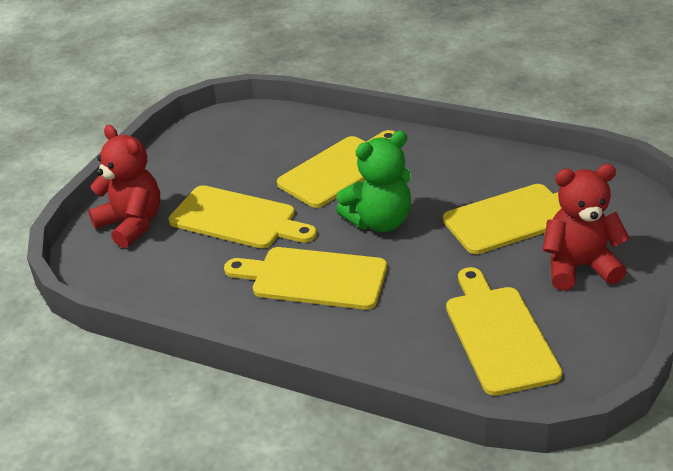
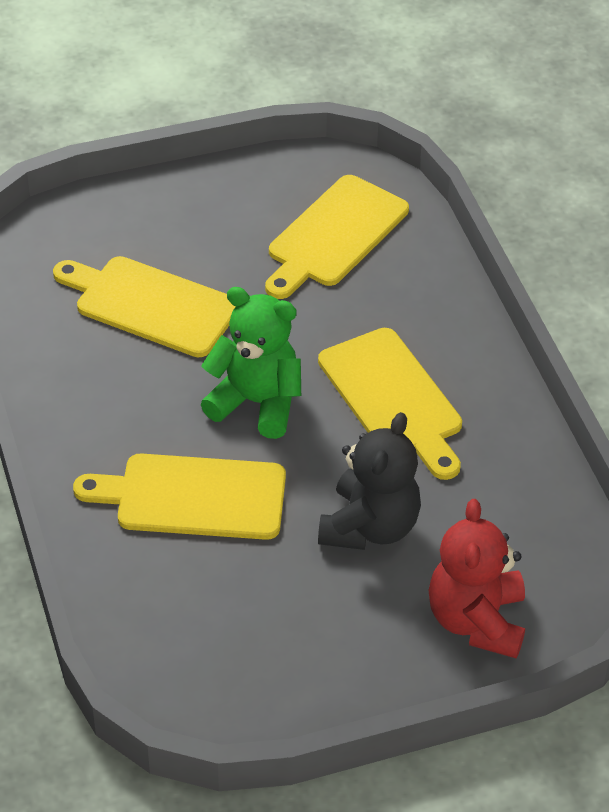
camera: 135 degrees left, 10 degrees up
yellow cutting board [169,185,317,249] -> black teddy bear [318,412,421,550]
red teddy bear [543,164,630,290] -> none

